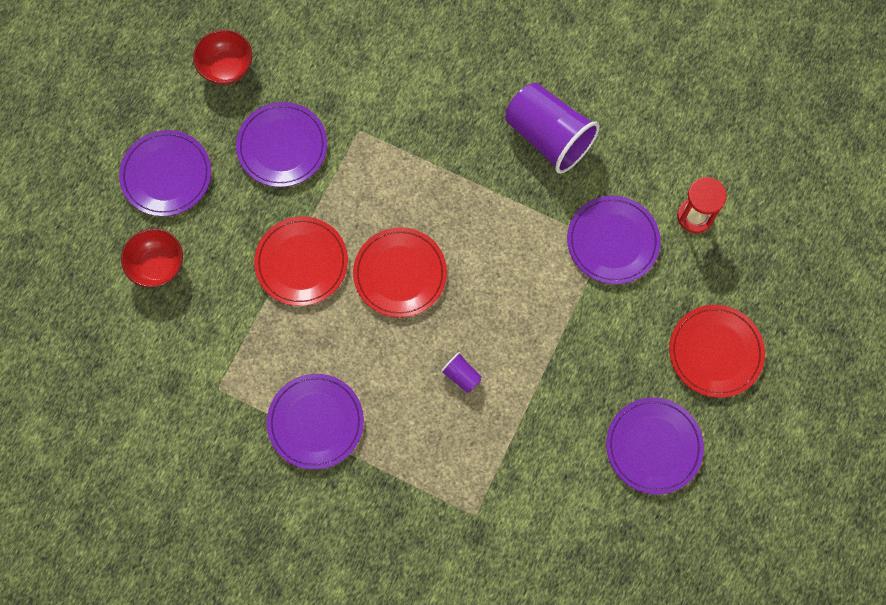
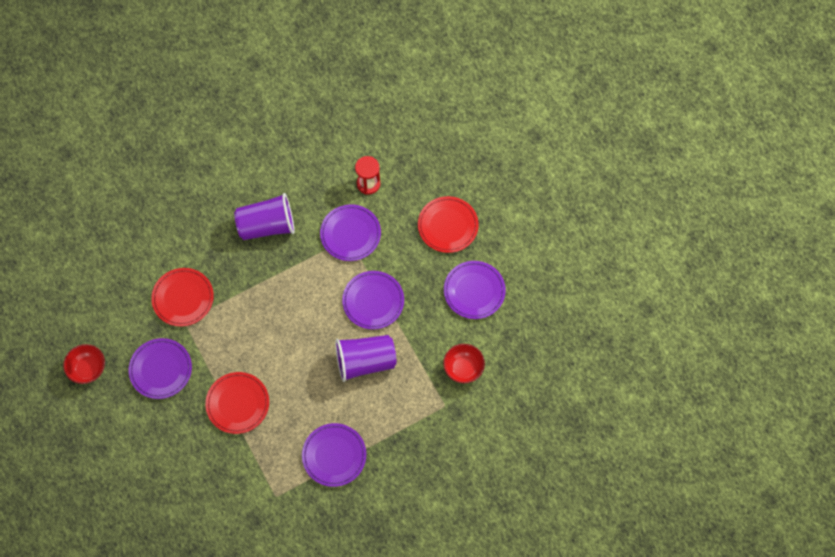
camera: 55 degrees left, 5 degrees down
purple plate [119,130,211,216] -> purple plate moved to [342,271,404,330]
red bowl [121,228,183,288] -> red bowl moved to [443,344,485,383]
red plate [353,227,447,318] -> red plate moved to [151,268,214,327]
purple cup [441,352,482,393] -> purple cup [335,335,397,382], size x2.36

